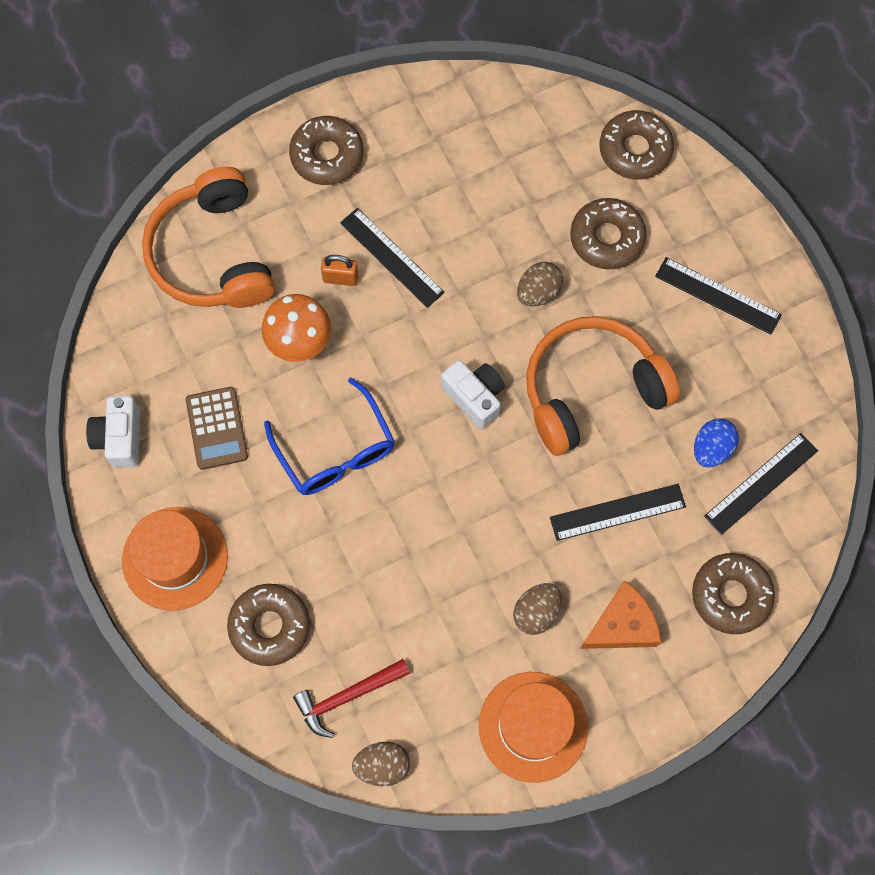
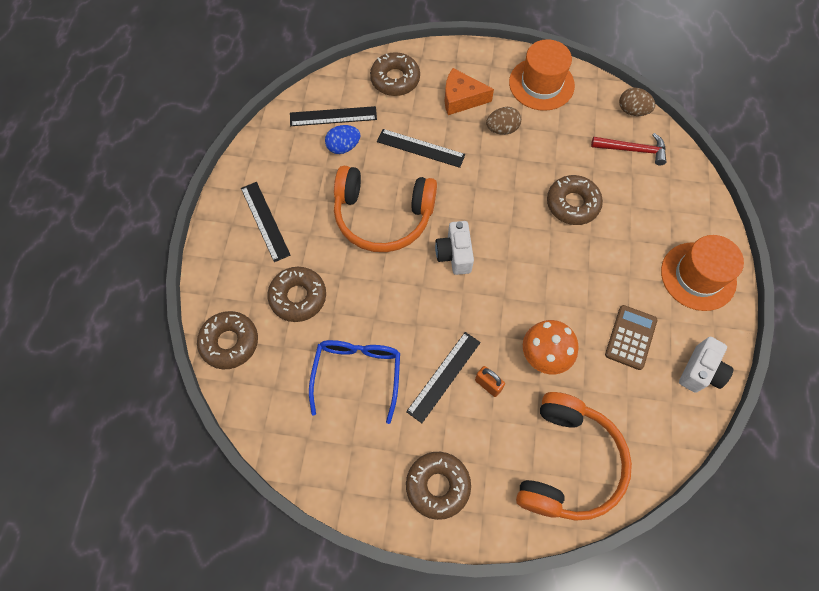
camera: 145 degrees left, 5 degrees down
brown donut [227,584,310,666] -> brown donut moved to [547,175,603,225]
blue glasses [264,378,395,495] -> blue glasses moved to [309,340,400,424]
black ruler [340,208,445,308] -> black ruler turned 45 degrees clockwise [406,332,481,423]
brown egg [517,262,563,307] -> none

